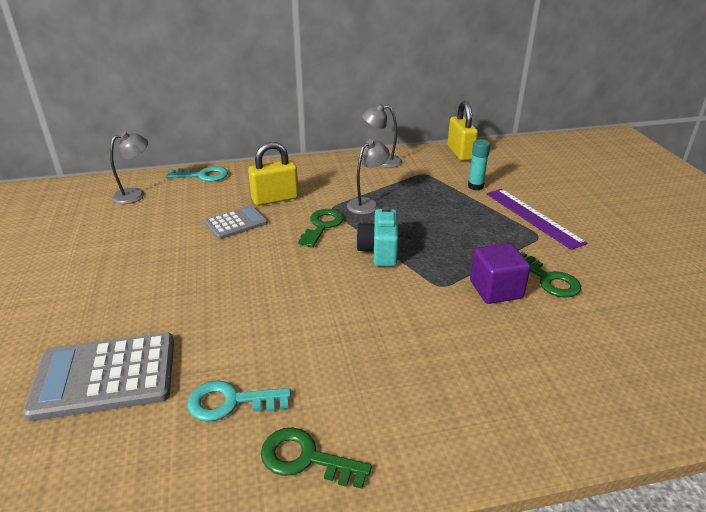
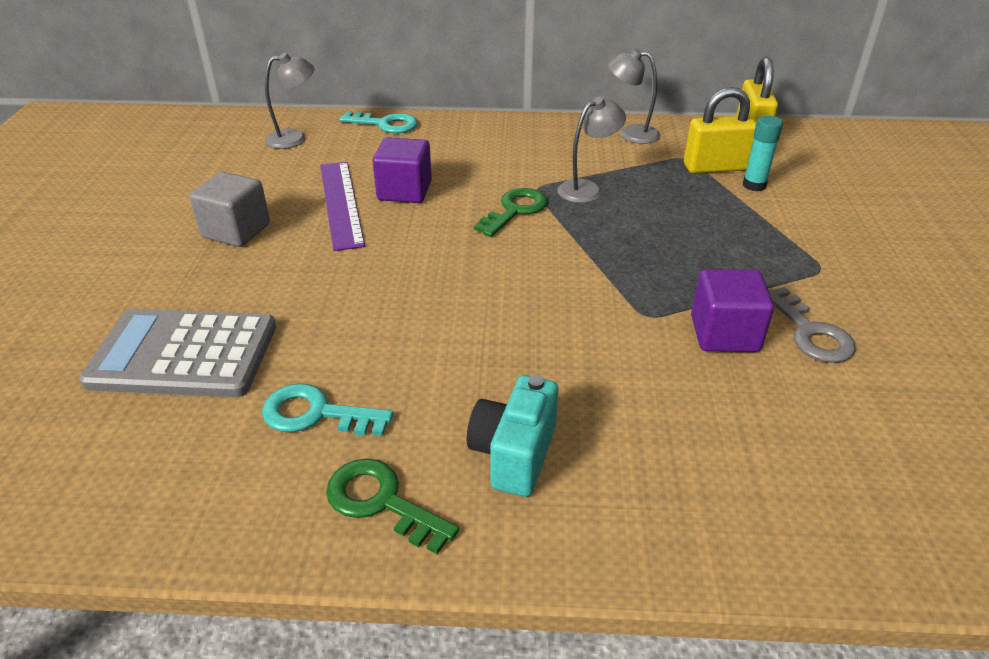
camera: 15 degrees right, 5 degrees up
grey calculator [205,205,268,239] -> purple cube [373,137,432,203]
yellow padlock [248,142,299,206] -> yellow padlock moved to [684,87,756,173]
turquoise camera [356,207,398,267] -> turquoise camera moved to [467,375,558,497]
purple ruler [487,189,587,250] -> purple ruler moved to [320,162,365,251]
green key [520,252,581,298] -> grey key [768,287,856,363]
none -> grey cube [189,172,270,247]

